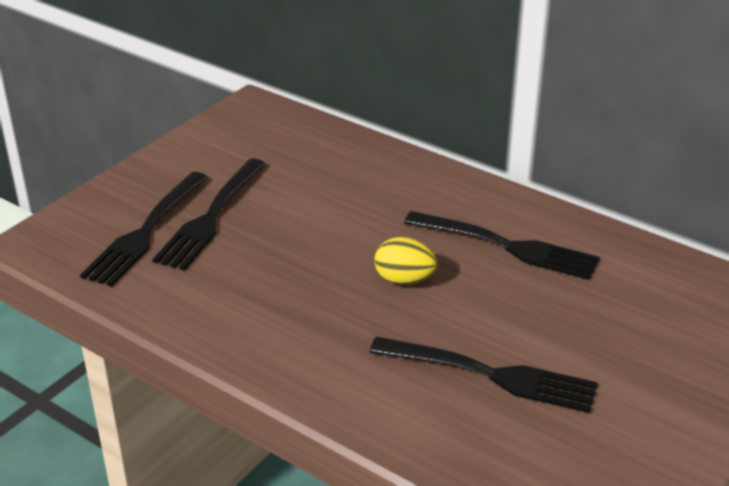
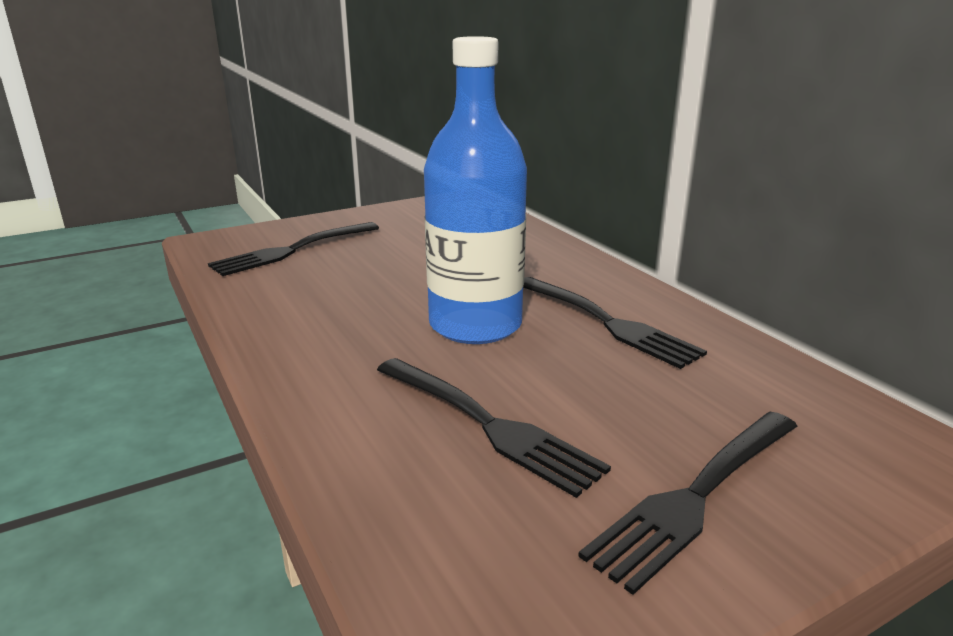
camera: 25 degrees right, 10 degrees down
black fork [152,158,266,271] -> black fork moved to [578,412,797,595]
yellow egg [374,237,437,285] -> blue bottle [424,36,527,344]

